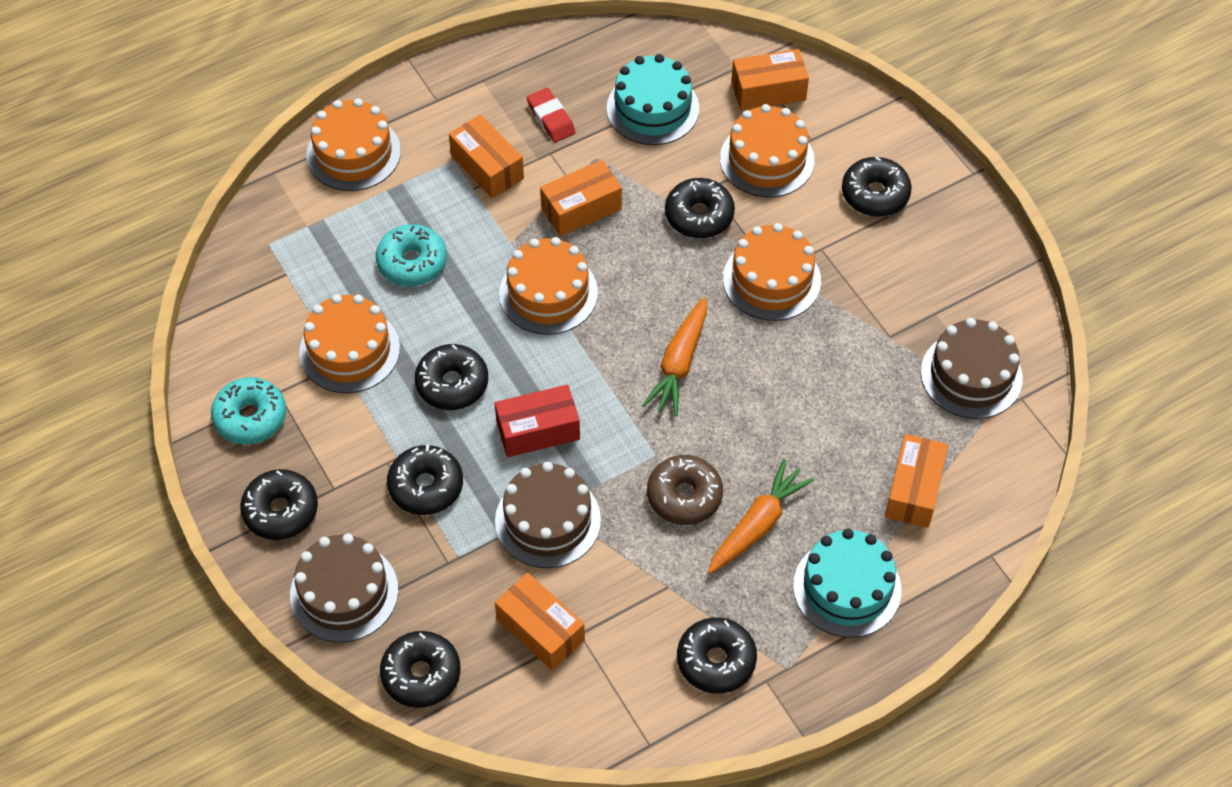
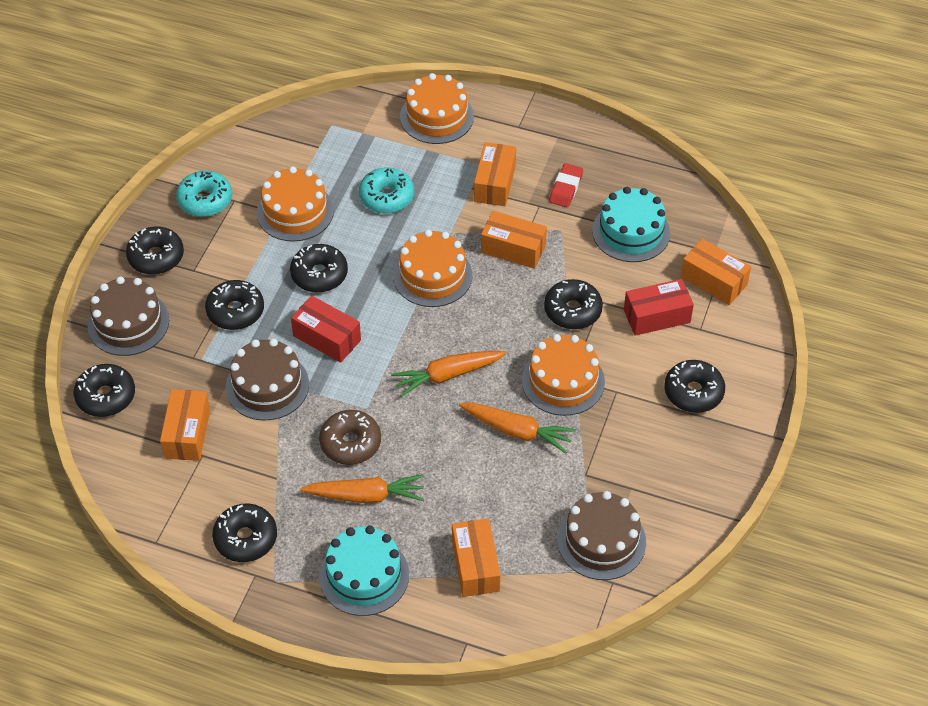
camera: 50 degrees right, 5 degrees down
orange cake [720,104,814,197] -> red box [624,279,694,336]
orange box [885,434,948,528] -> orange box turned 75 degrees counterclockwise [452,518,501,597]
none -> orange carrot [459,403,576,454]

